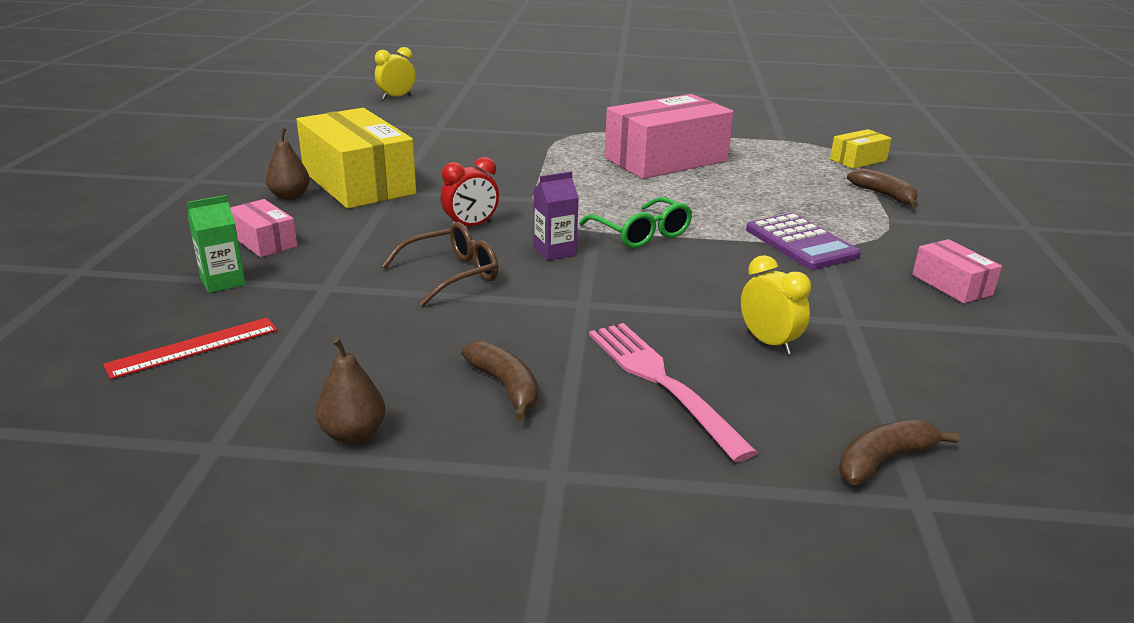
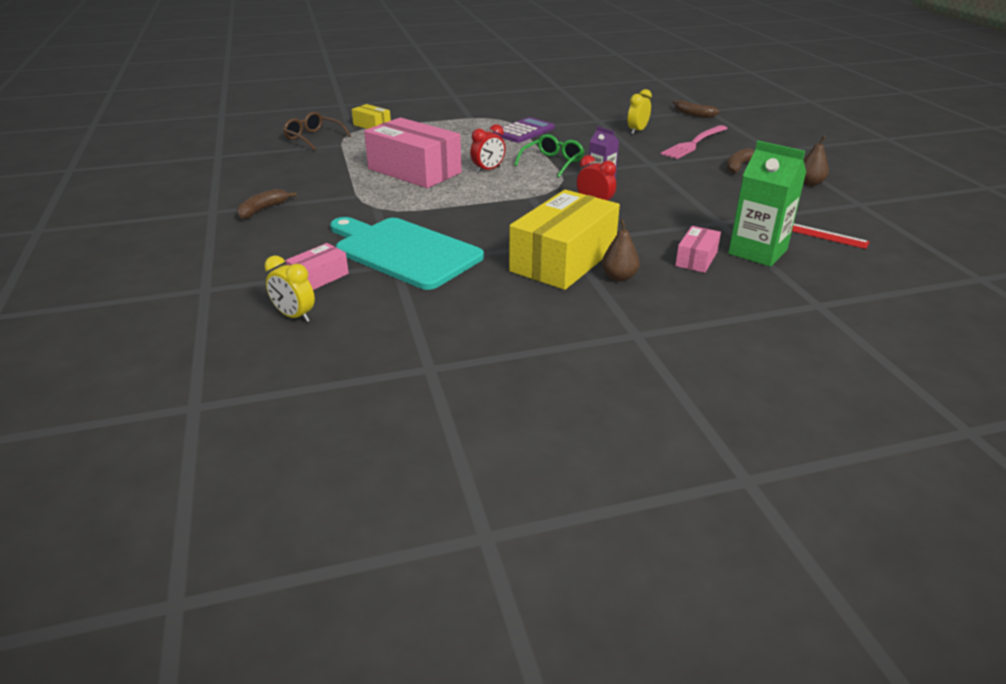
camera: 110 degrees left, 5 degrees up
green carton [187,195,246,293] -> green carton [728,141,806,267], size x1.79
brown glasses [381,222,498,306] -> brown glasses moved to [283,112,351,150]
brown banana [847,168,918,207] -> brown banana moved to [237,189,297,219]
pink box [912,239,1002,303] -> pink box moved to [285,243,349,290]
none -> turquoise cutting board [330,217,484,290]
none -> red clock [470,124,505,173]

